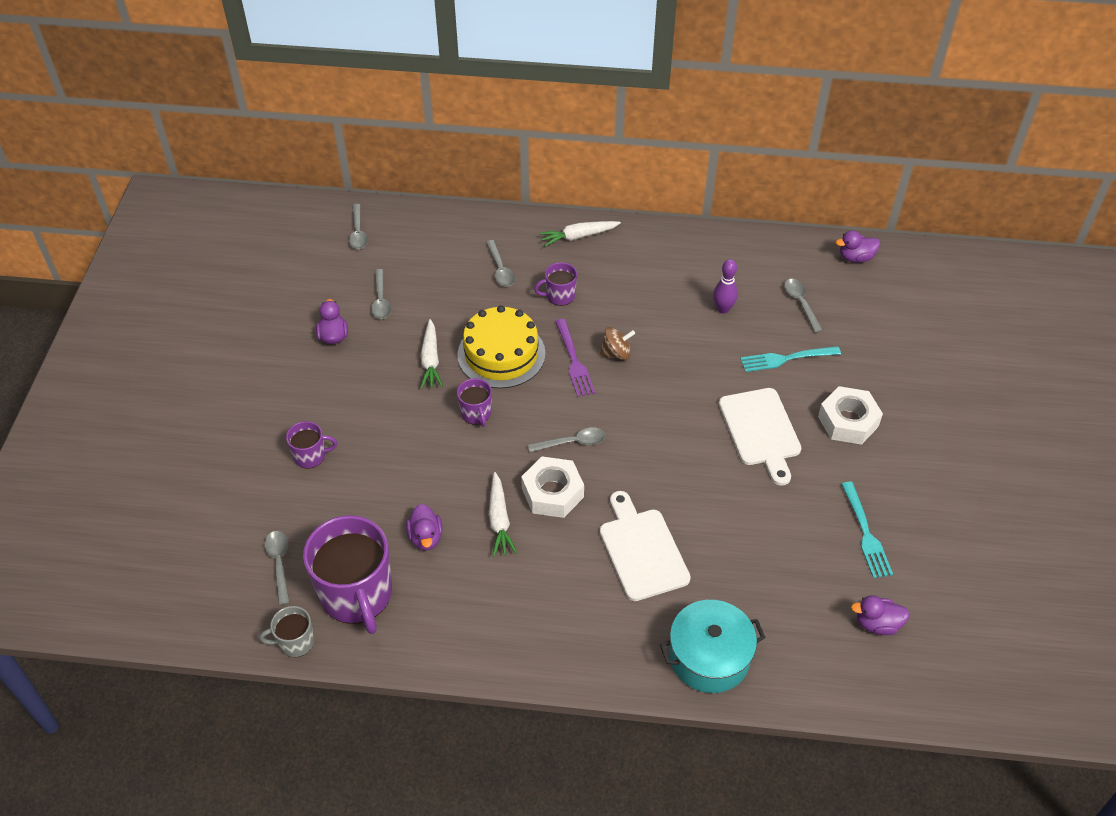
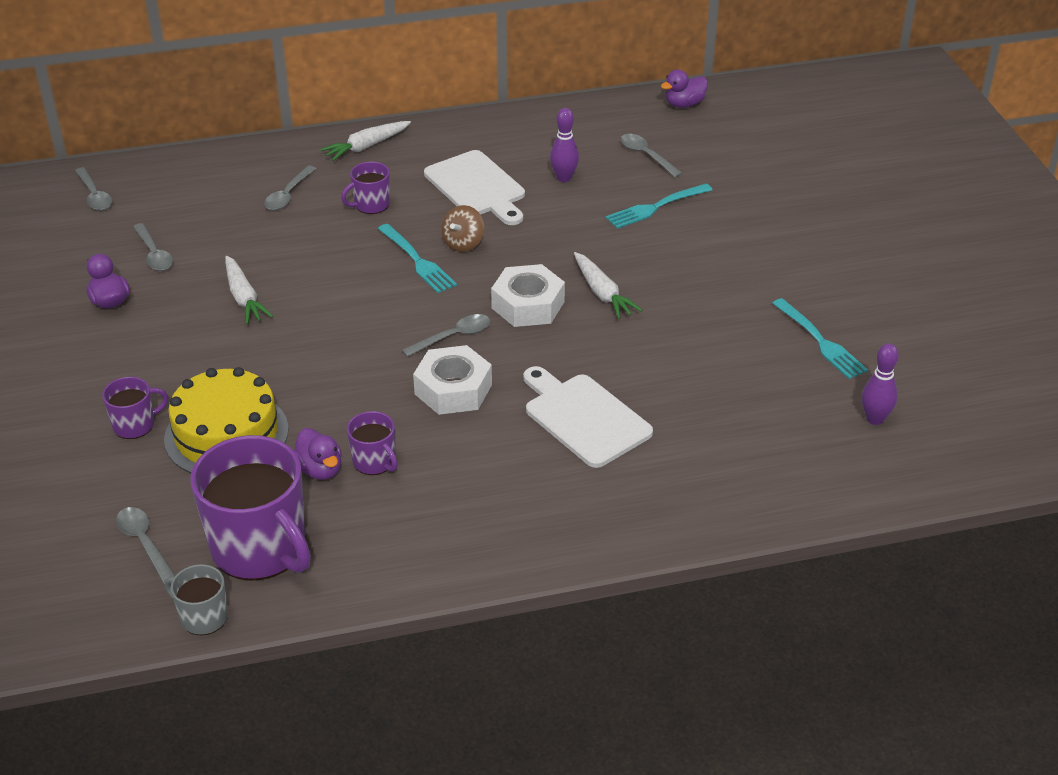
camera: 20 degrees left, 10 degrees down
grey mug [259,606,314,657] -> grey mug turned 60 degrees clockwise [164,564,228,635]
yellow cake [457,305,545,389] -> yellow cake moved to [164,367,289,473]
purple mug [457,378,492,427] -> purple mug moved to [347,411,398,475]
grey spoon [486,240,515,287] -> grey spoon turned 60 degrees clockwise [264,166,316,210]
white carrot [489,472,517,557] -> white carrot moved to [574,252,642,319]
purple fork [555,319,595,397] -> turquoise fork [378,224,457,293]
brown spinning top [600,327,635,360] -> brown spinning top turned 150 degrees clockwise [441,205,484,252]
turquoise pot [660,600,766,693] -> none
white cutting board [719,388,801,485] -> white cutting board moved to [424,150,525,225]
white nut [818,386,883,445] -> white nut moved to [491,264,565,327]
purple duck [851,595,910,635] -> purple bowling pin [862,343,899,425]

